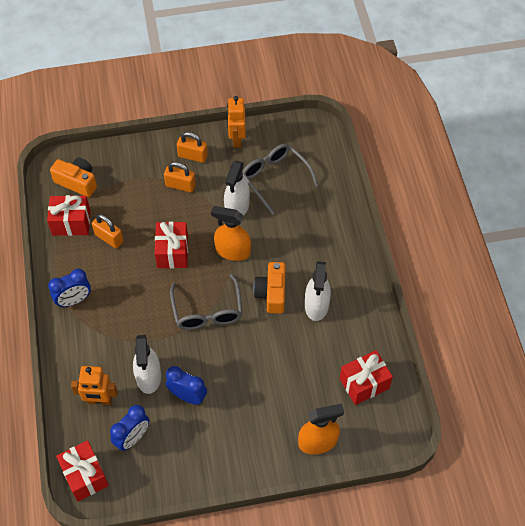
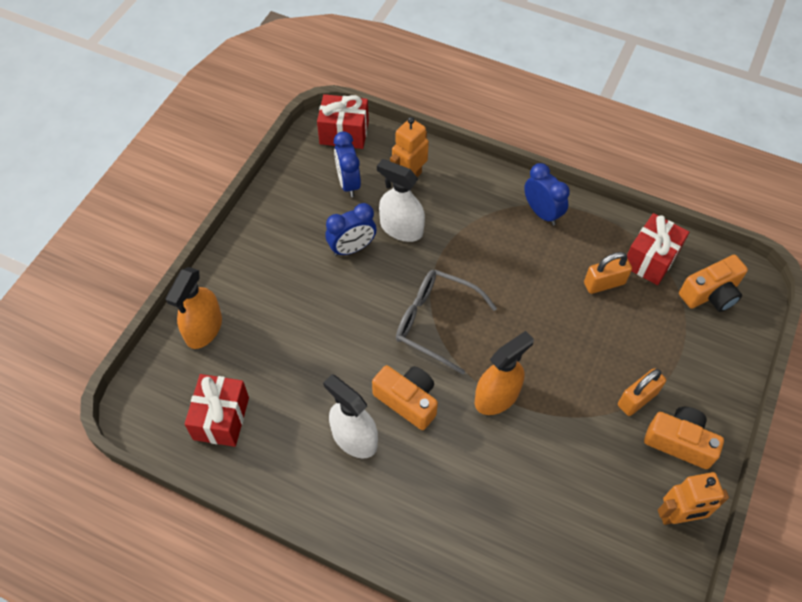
camera: 125 degrees right, 0 degrees up
blue clock [48,269,91,307] -> blue clock turned 135 degrees clockwise [524,163,570,225]
red gift [155,222,188,269] -> none
orange padlock [177,132,208,163] -> orange camera [644,407,724,469]
white spray bottle [224,161,250,216] -> none
orange robot [227,96,246,148] -> orange robot turned 135 degrees clockwise [658,472,729,525]
grey glasses [243,143,319,215] -> none

